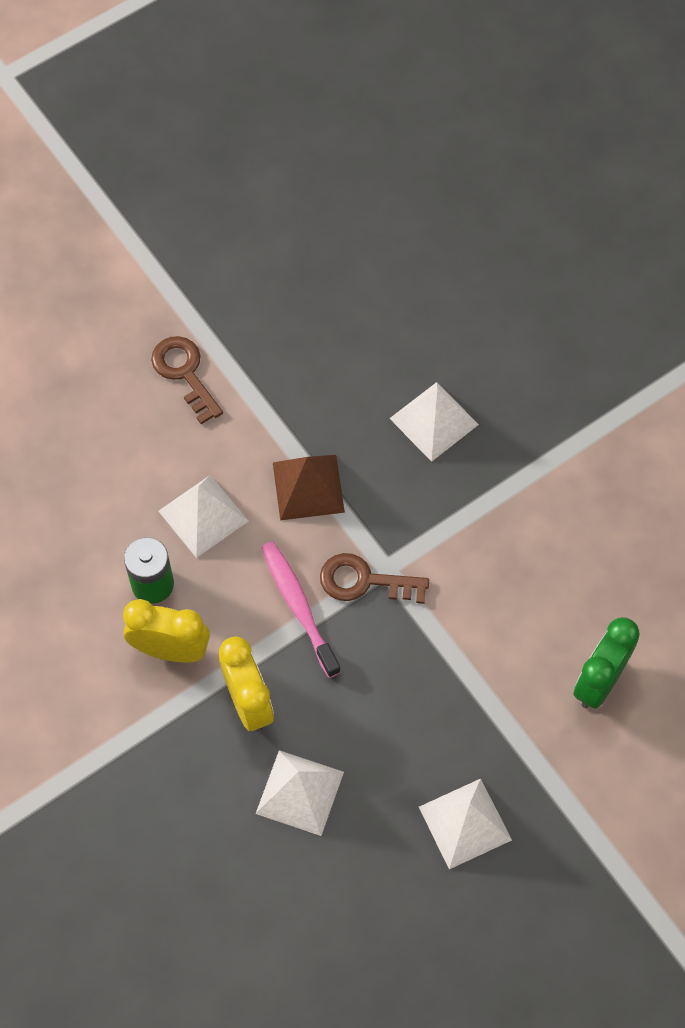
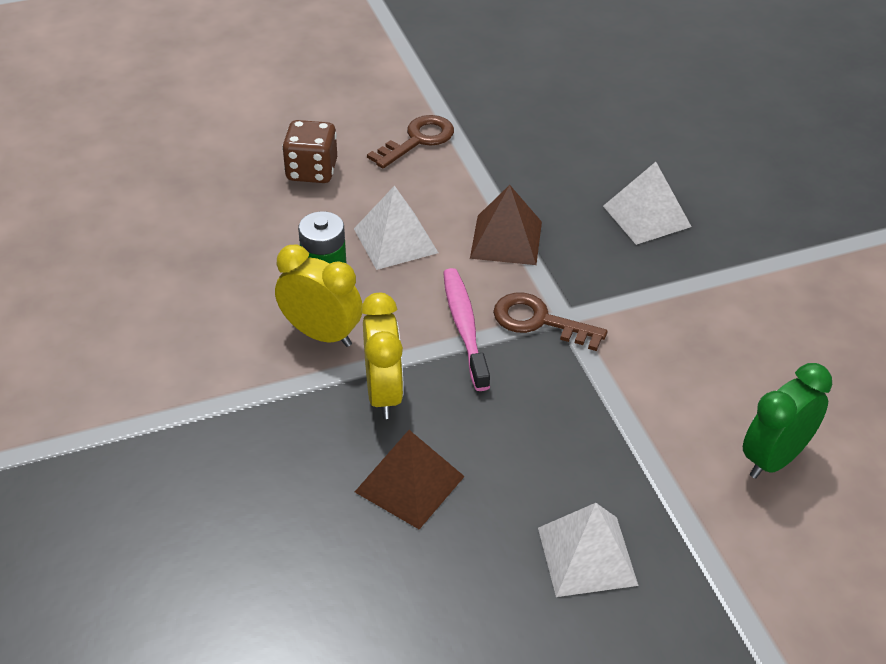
camera: 15 degrees right, 20 degrees down
brown key [151,336,223,424] -> brown key turned 60 degrees clockwise [367,115,454,169]
white pyramid [256,750,344,836] -> brown pyramid [355,430,465,529]
none -> brown dice [282,120,337,183]

